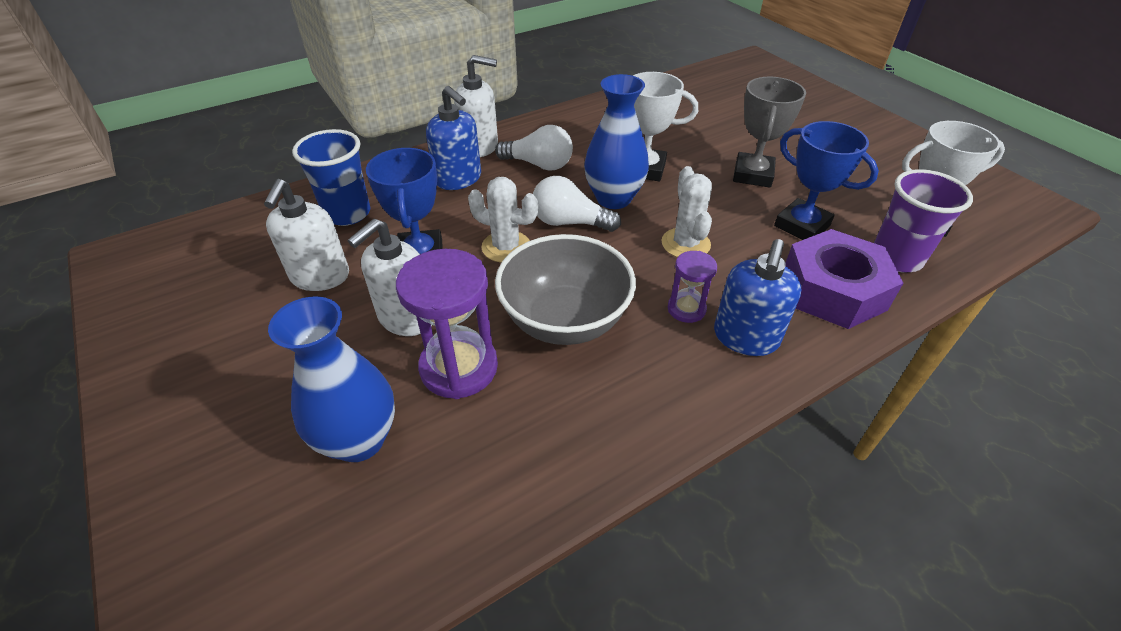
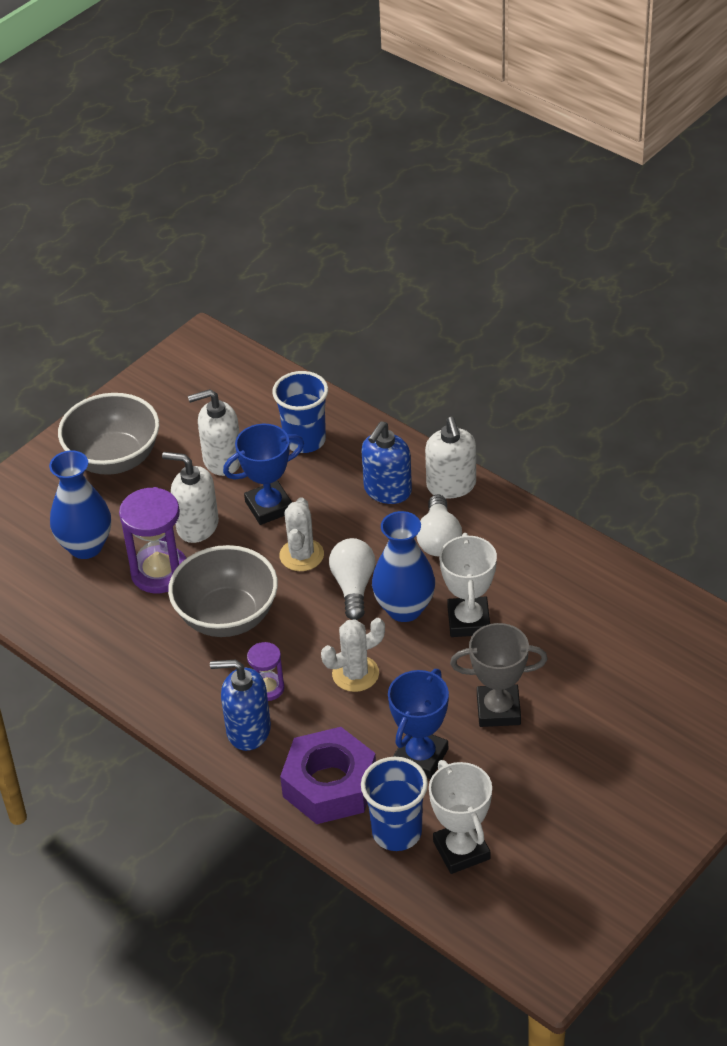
camera: 75 degrees right, 0 degrees up
purple cup [874,169,973,272] -> blue cup [361,757,428,851]
none -> grey bowl [58,393,159,475]

